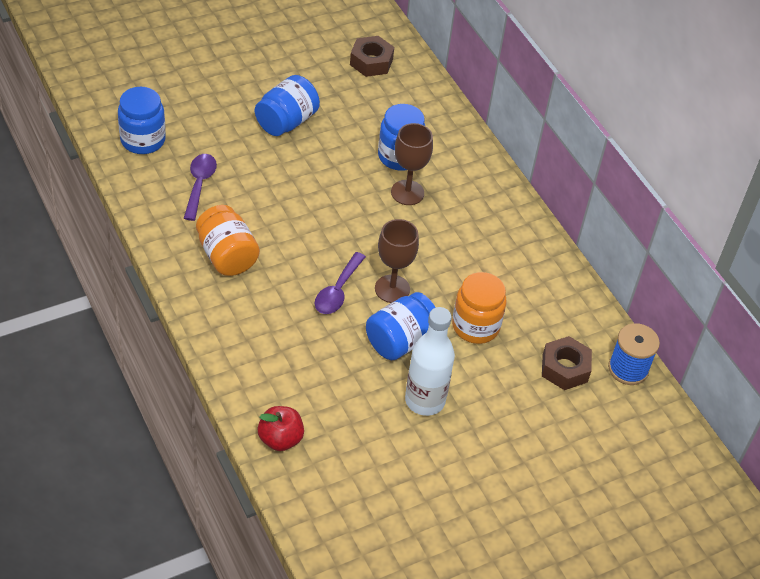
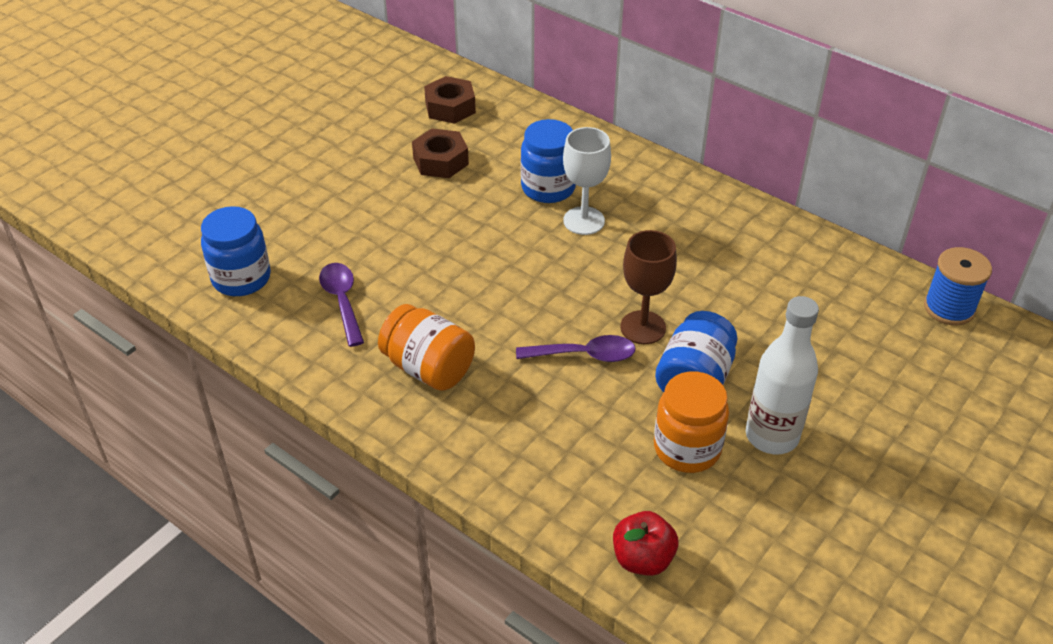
camera: 20 degrees left, 5 degrees down
blue jar [255,75,320,136] -> none
purple spoon [315,252,366,314] -> purple spoon turned 90 degrees counterclockwise [516,335,636,362]
brown goblet [391,123,433,205] -> white goblet [563,127,611,235]
orange jar [452,272,506,344] -> orange jar moved to [654,371,729,473]
brown nut [542,336,592,390] -> brown nut moved to [412,129,469,178]

